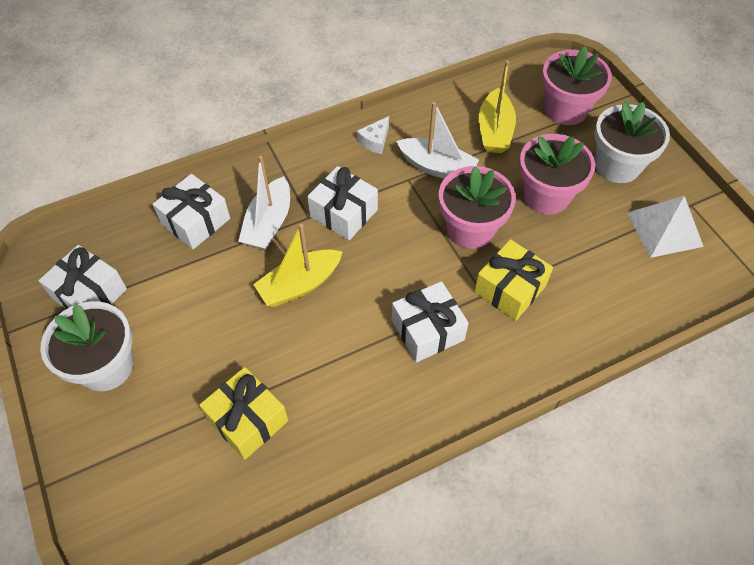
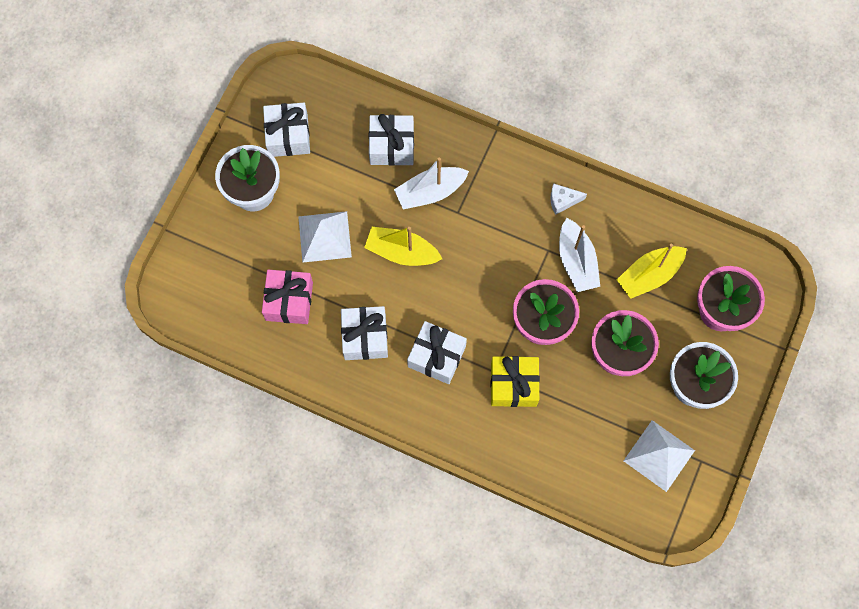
camera: 50 degrees right, 15 degrees up
yellow gift [199,367,288,460] -> pink gift [262,270,313,324]
white gift [307,166,378,240] -> white gift moved to [341,306,388,360]
none -> white pyramid [298,211,352,263]

